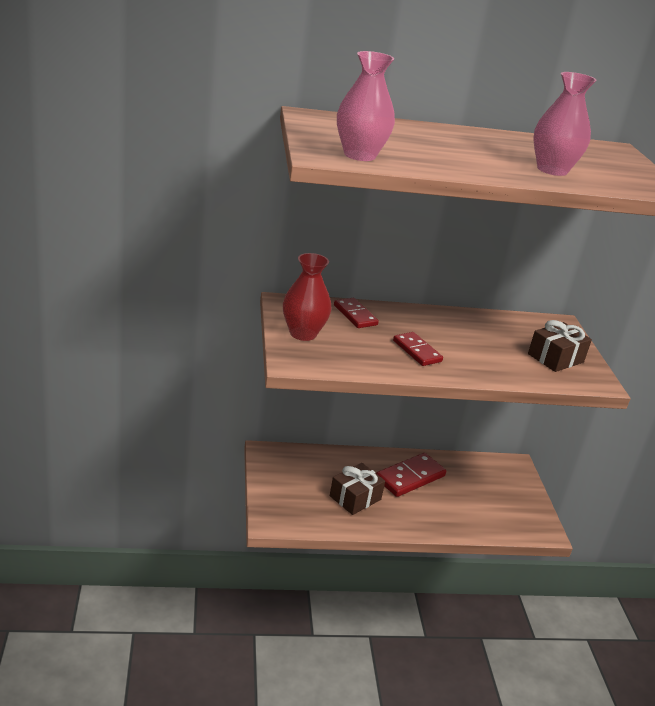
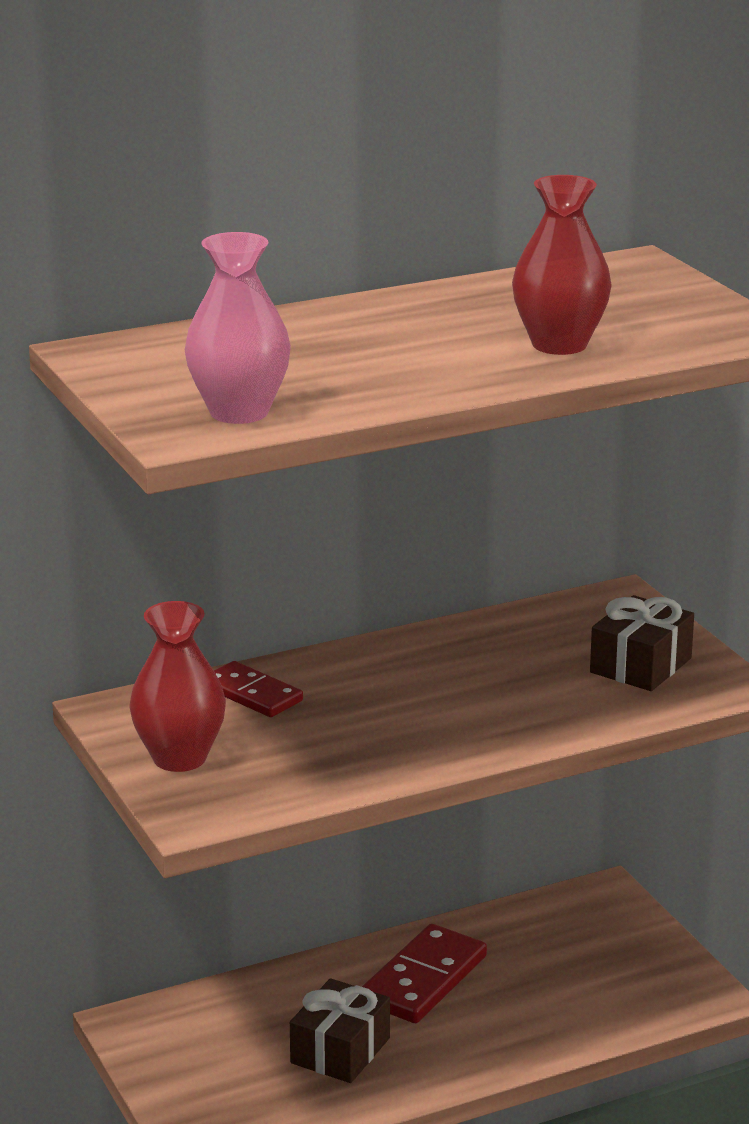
camera: 15 degrees left, 5 degrees down
red domino [393,332,443,366] -> none
pink vase [533,72,597,176] -> red vase [512,175,612,355]

